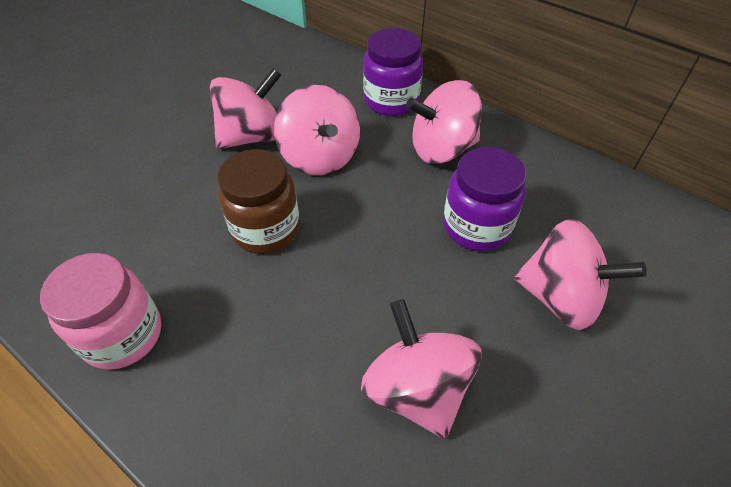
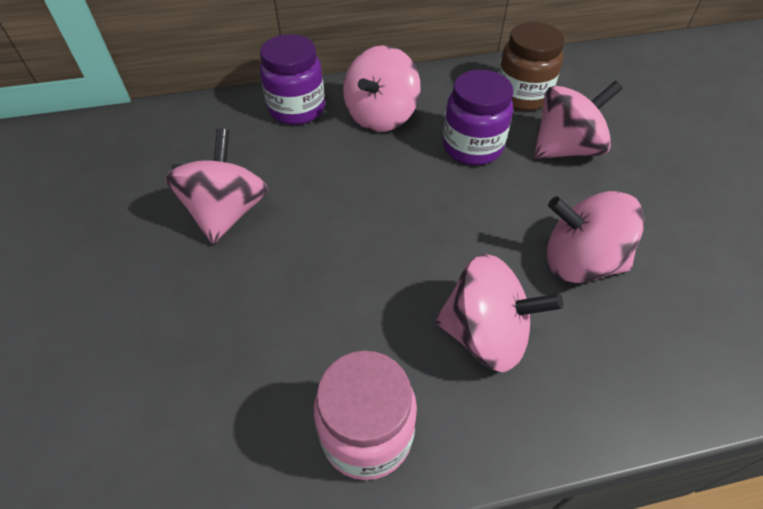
camera: 50 degrees left, 0 degrees up
brown jar [218,149,300,254] -> brown jar moved to [498,22,565,111]
pink spinning top [274,85,360,175] -> pink spinning top moved to [435,254,564,372]

